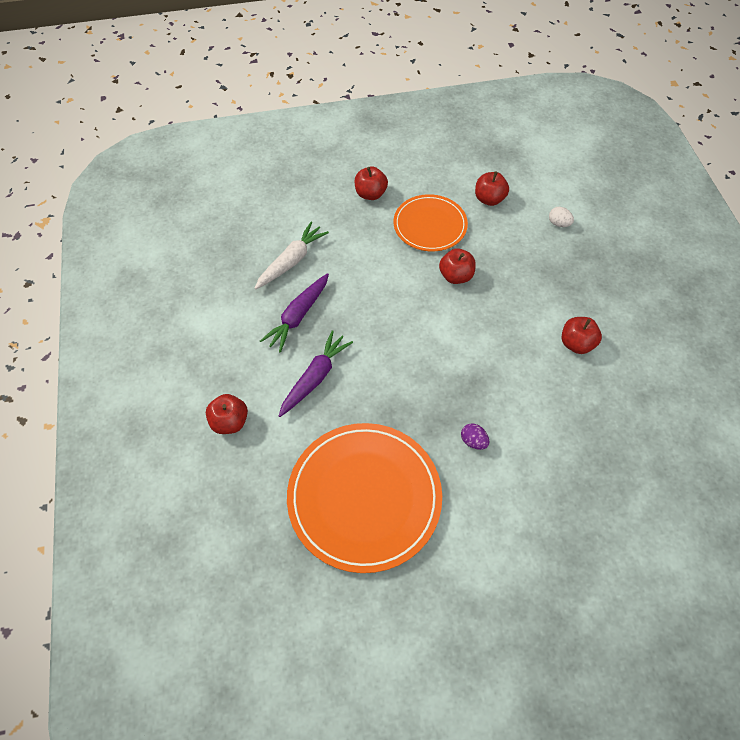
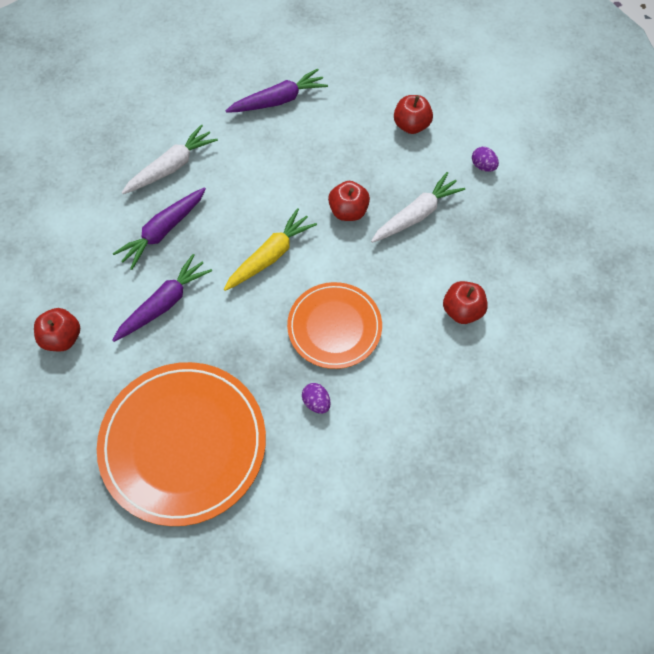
camera: 10 degrees right, 5 degrees up
red apple [355,166,388,200] -> purple carrot [225,69,328,113]
orange plate [394,194,468,251] -> orange plate moved to [287,282,382,369]
white egg [549,207,574,227] -> purple egg [472,147,499,172]
none -> yellow carrot [224,208,317,291]
none -> white carrot [371,172,465,243]

